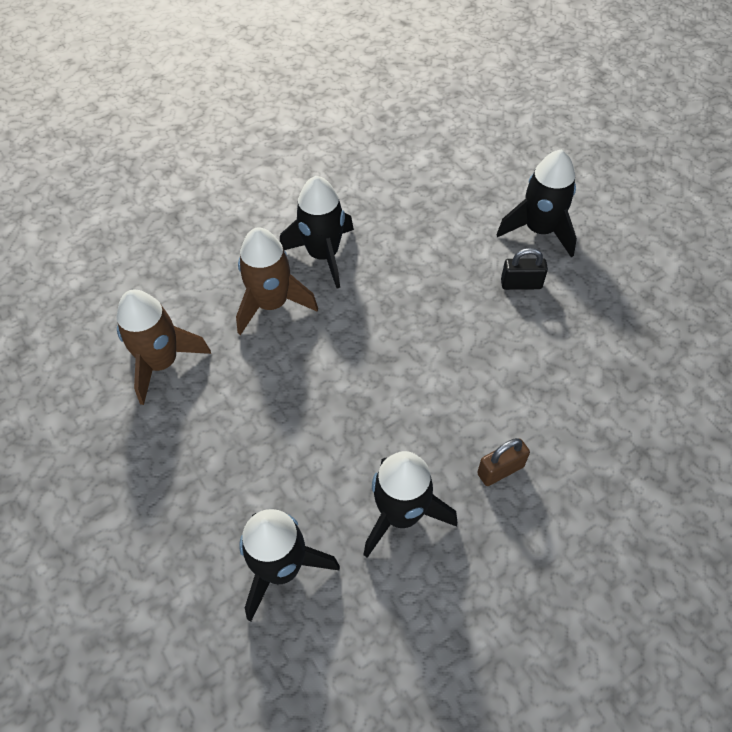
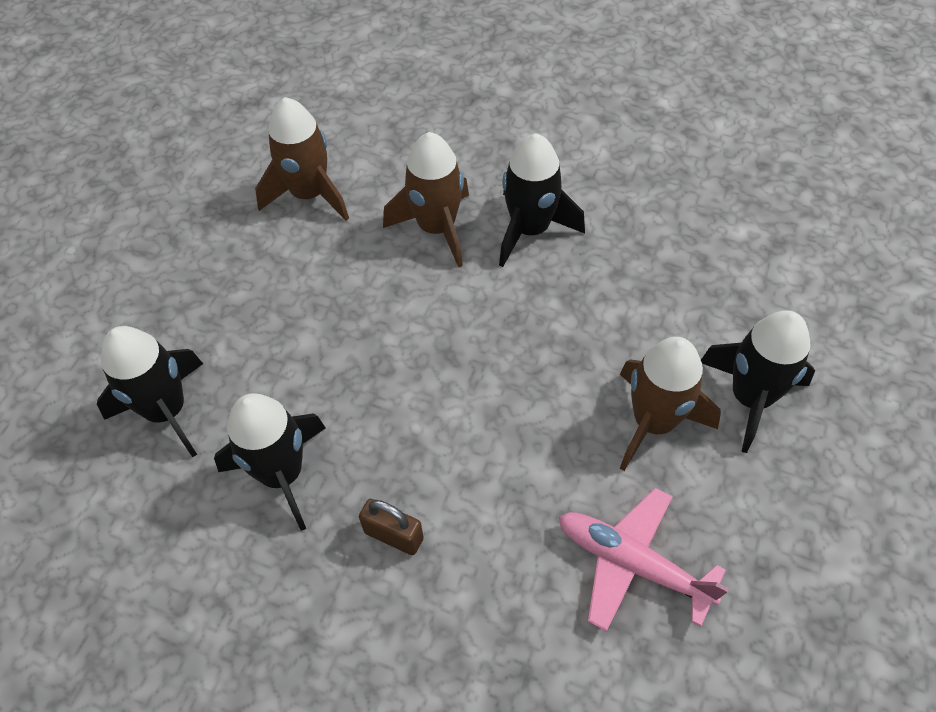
camera: 55 degrees right, 0 degrees up
black padlock [501,248,548,290] -> brown rocket [620,337,721,471]
none -> pink plane [559,488,729,632]

